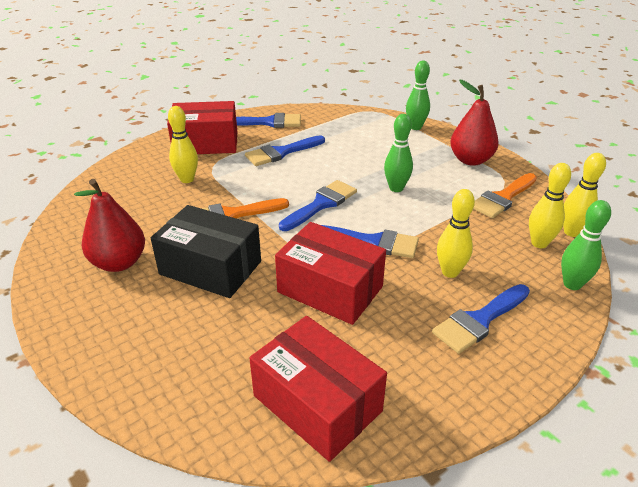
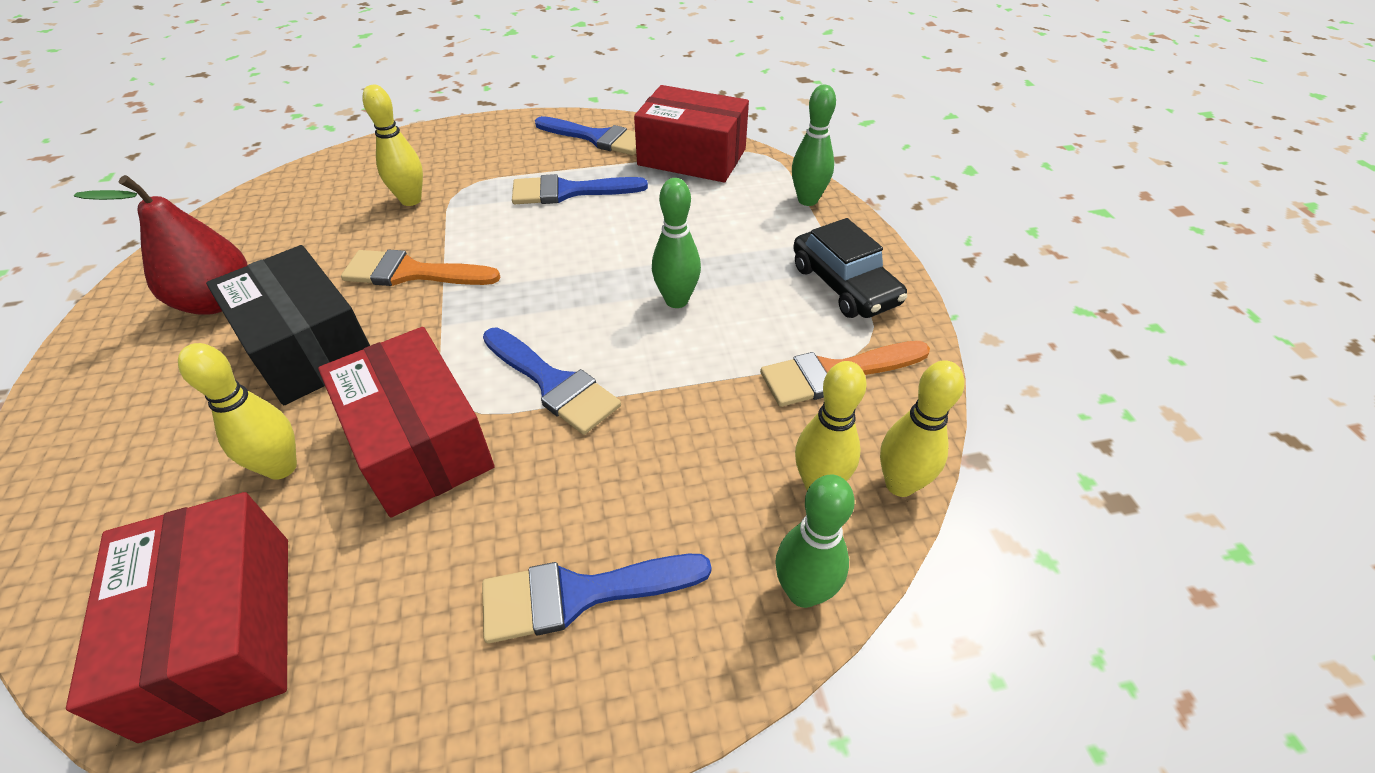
camera: 25 degrees right, 10 degrees up
red box [167,101,237,154] -> red box moved to [634,85,749,182]
blue brush [279,180,357,231] -> none
yellow bowling pin [437,189,475,278] -> yellow bowling pin moved to [178,343,297,480]
red pear [450,80,499,166] -> black car [793,218,907,318]

